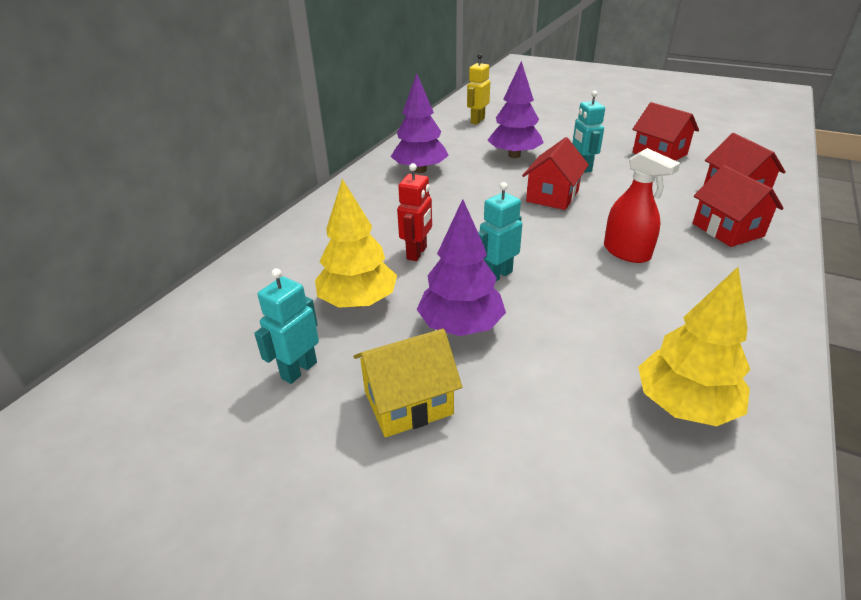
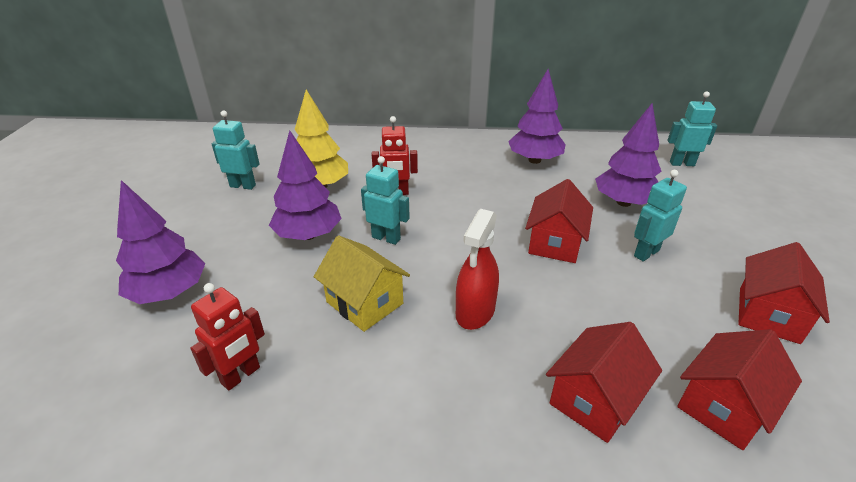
camera: 65 degrees right, 0 degrees up
yellow house [354,329,462,438] -> yellow house moved to [314,235,410,332]
yellow robot [467,54,490,125] -> turquoise robot [667,91,717,166]
red house [522,137,589,210] -> red house turned 75 degrees counterclockwise [525,179,593,263]
yellow tree [638,267,750,426] -> red robot [190,283,265,391]
none -> purple tree [116,180,205,304]

